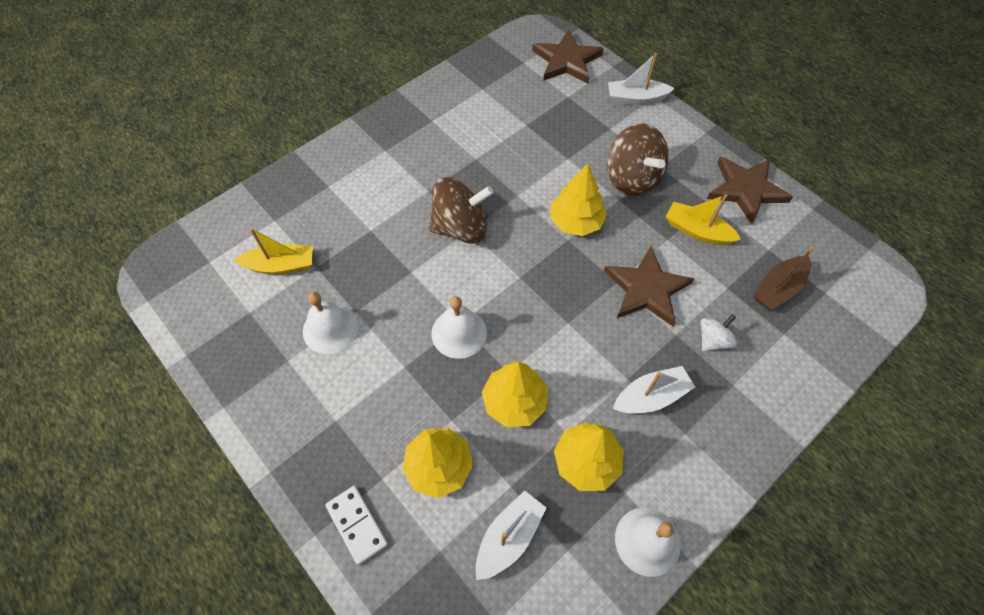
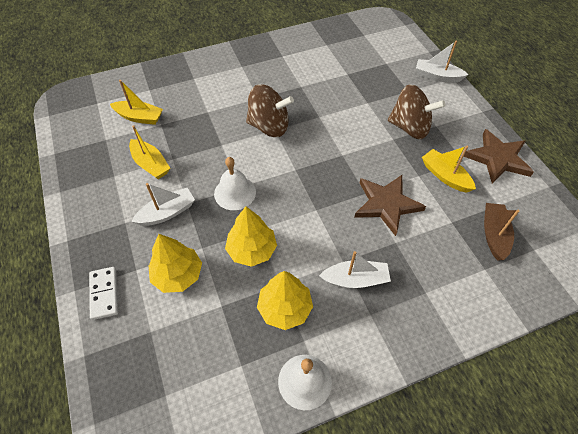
camera: 20 degrees right, 5 degrees down
white bell [303,292,358,354] -> yellow boat [129,125,170,179]
white boat [475,491,546,580] -> white boat moved to [131,183,195,226]
brown star [532,30,603,83] -> none
yellow tree [550,164,607,236] -> none
brown spinning top [607,123,669,196] -> brown spinning top turned 60 degrees counterclockwise [388,84,445,139]
white spinning top [701,314,737,351] -> none
brown boat [753,246,814,310] -> brown boat turned 120 degrees clockwise [484,203,519,260]

